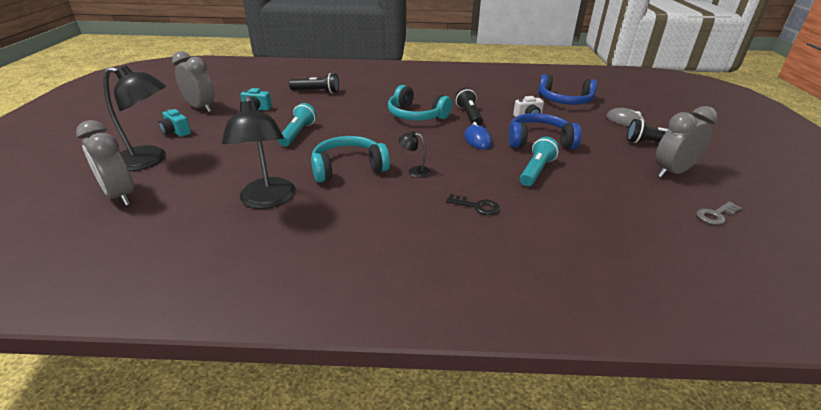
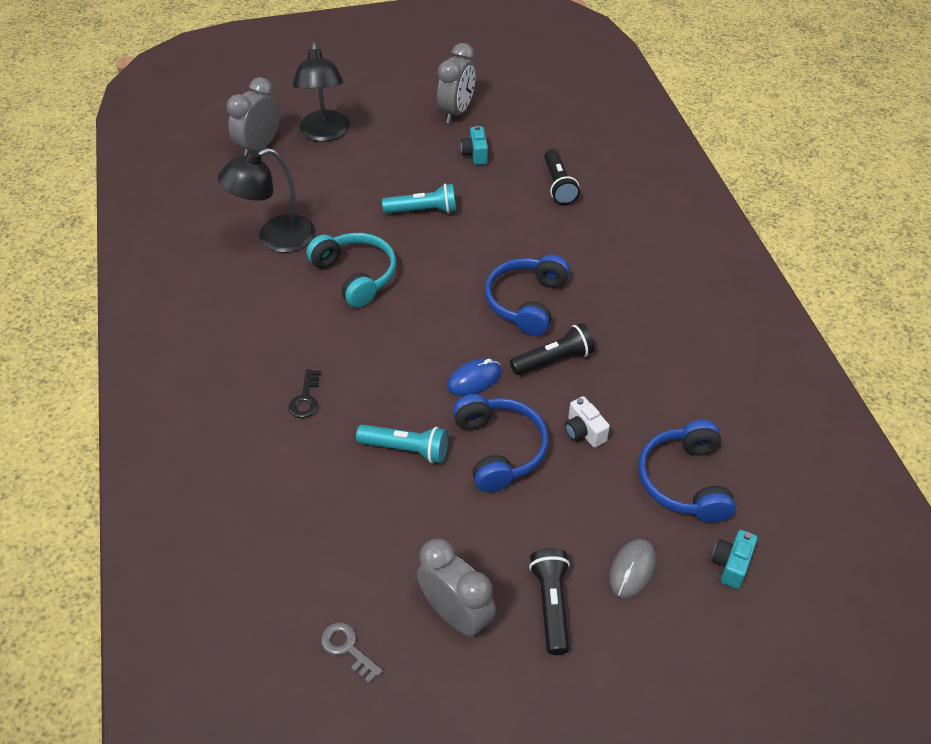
camera: 75 degrees right, 15 degrees up
turquoise camera [159,109,191,137] -> turquoise camera moved to [711,530,757,589]
turquoise headphones [388,85,452,121] -> blue headphones [485,254,570,336]
black lamp [398,131,430,178] -> none

